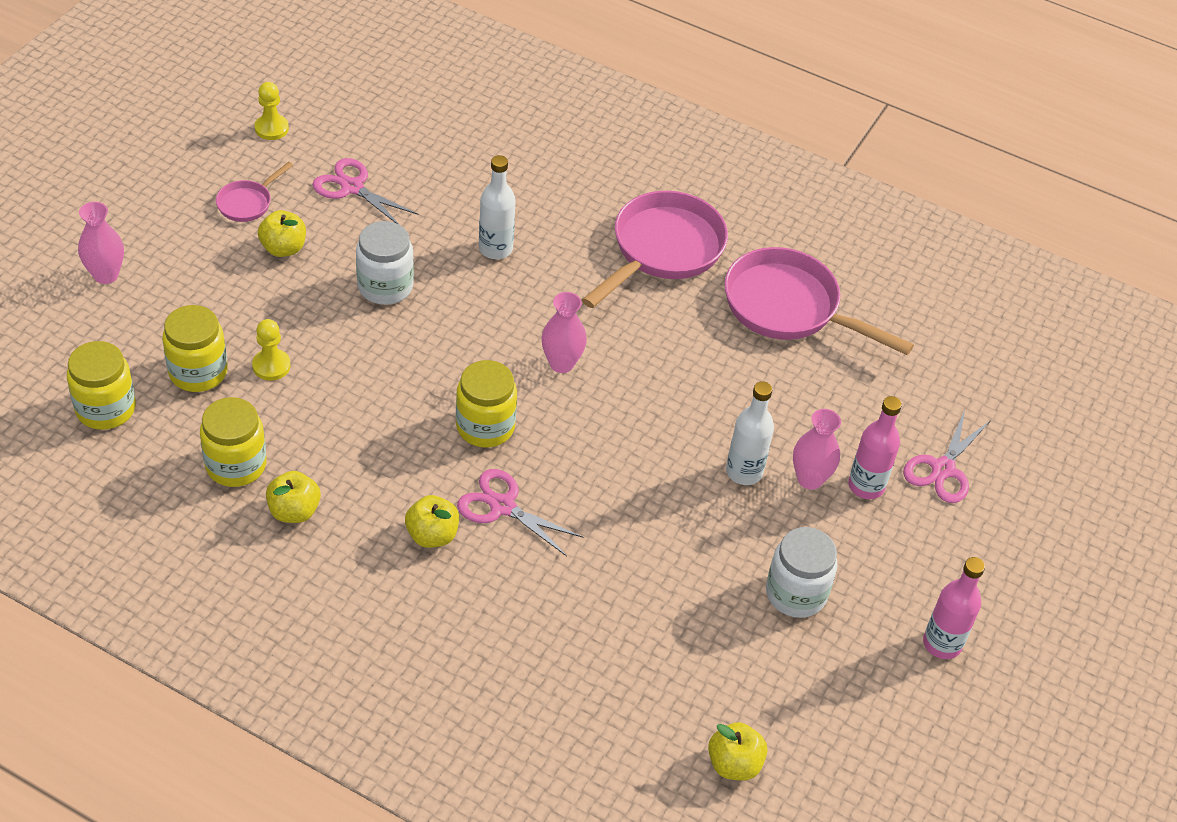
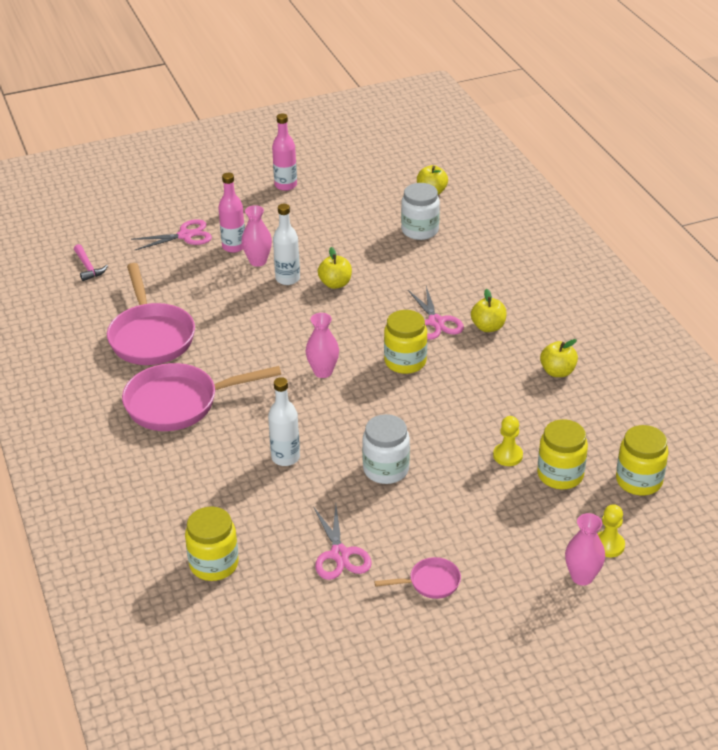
camera: 135 degrees left, 10 degrees down
yellow jar [200,397,267,487] -> yellow jar moved to [185,507,239,581]
yellow pawn [255,82,289,140] -> yellow pawn moved to [597,504,625,557]
yellow apple [258,210,306,257] -> yellow apple moved to [318,247,352,289]
white jar [766,527,838,618] -> white jar moved to [401,183,440,240]
none -> pink hammer [74,244,108,281]

